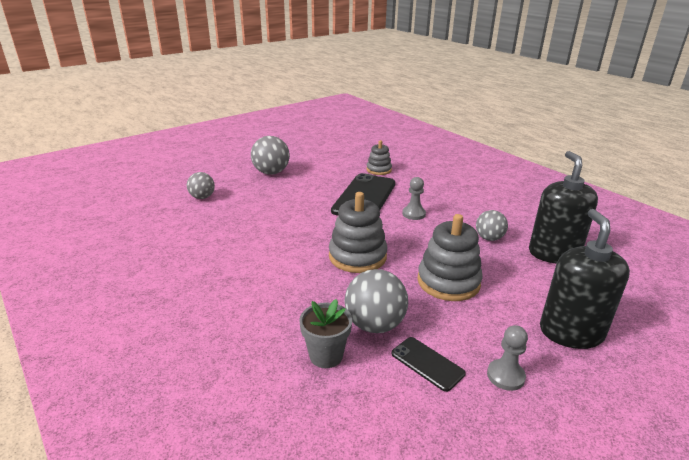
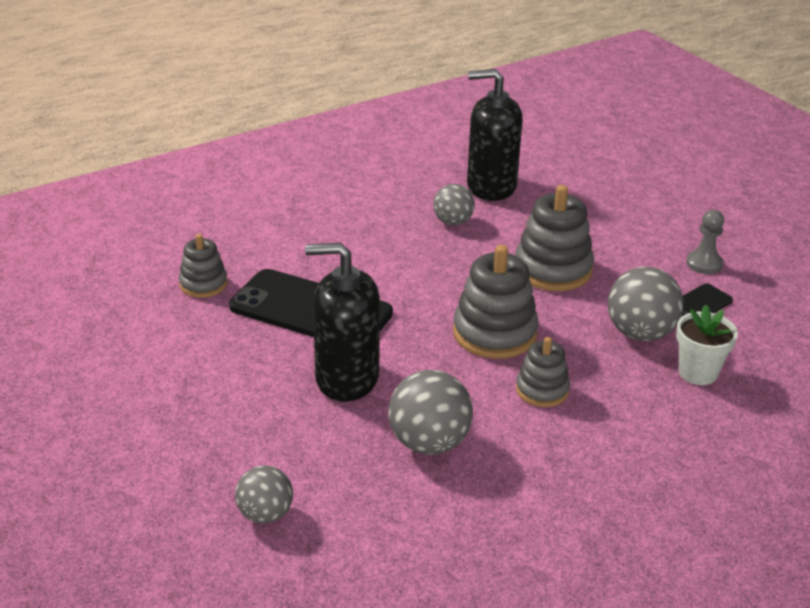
camera: 85 degrees left, 5 degrees up
grey ball [251,136,290,175] -> grey ball moved to [389,370,473,455]
grey flower pot [299,299,352,368] -> white flower pot [676,305,738,385]
grey pawn [402,177,426,220] -> none
black soap dispenser [540,209,630,349] -> black soap dispenser moved to [305,243,380,401]
none -> grey stacking toy [516,337,570,407]

